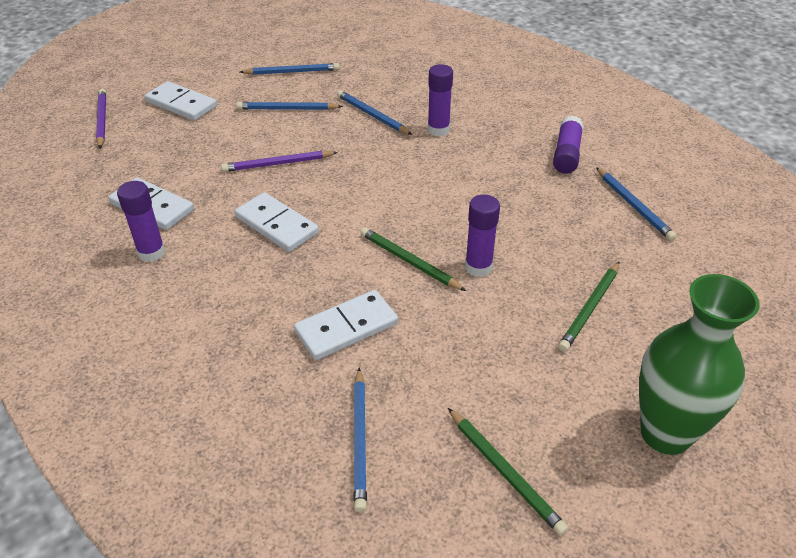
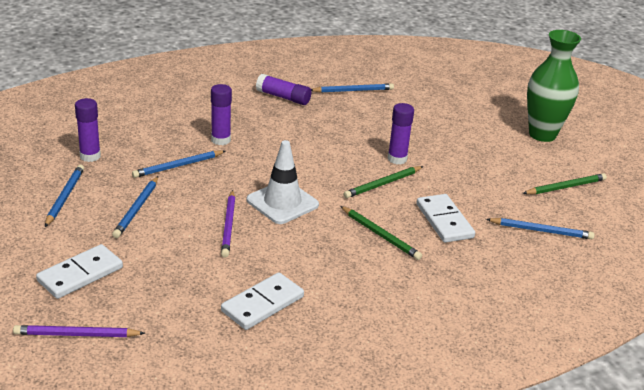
camera: 80 degrees left, 10 degrees down
purple glue stick [117,181,165,262] -> purple glue stick moved to [75,98,101,162]
white domino [235,192,319,252] -> none
green pencil [558,262,619,352] -> green pencil moved to [340,206,422,260]
none -> white traffic cone [246,140,319,224]

